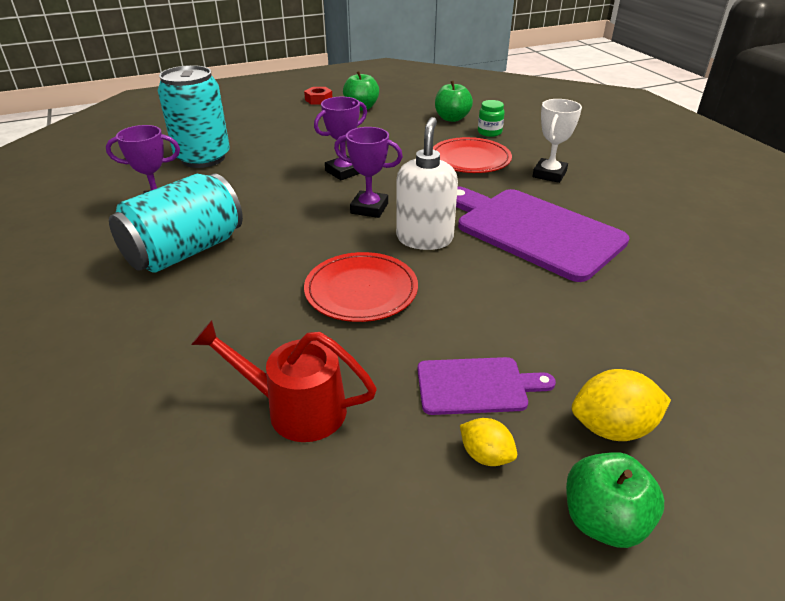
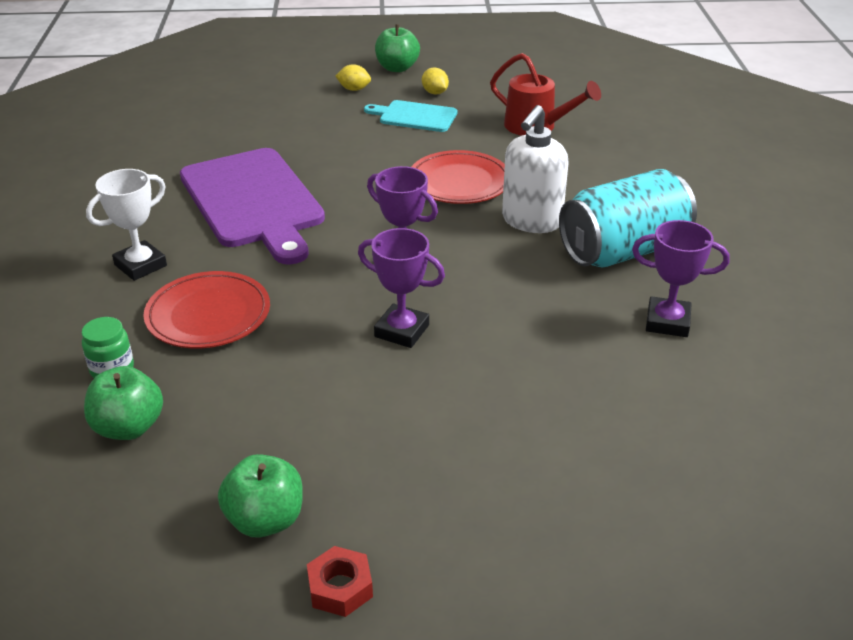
camera: 160 degrees left, 0 degrees up
turquoise can [158,65,230,168] -> none
purple trophy [314,97,367,180] -> purple trophy turned 45 degrees clockwise [358,228,445,348]
white soap dispenser [396,117,458,250] -> white soap dispenser moved to [502,105,568,233]
purple cutting board [417,357,556,415] -> turquoise cutting board [364,100,457,132]
yellow lemon [572,369,671,441] -> yellow lemon [335,65,371,91], size x0.62

